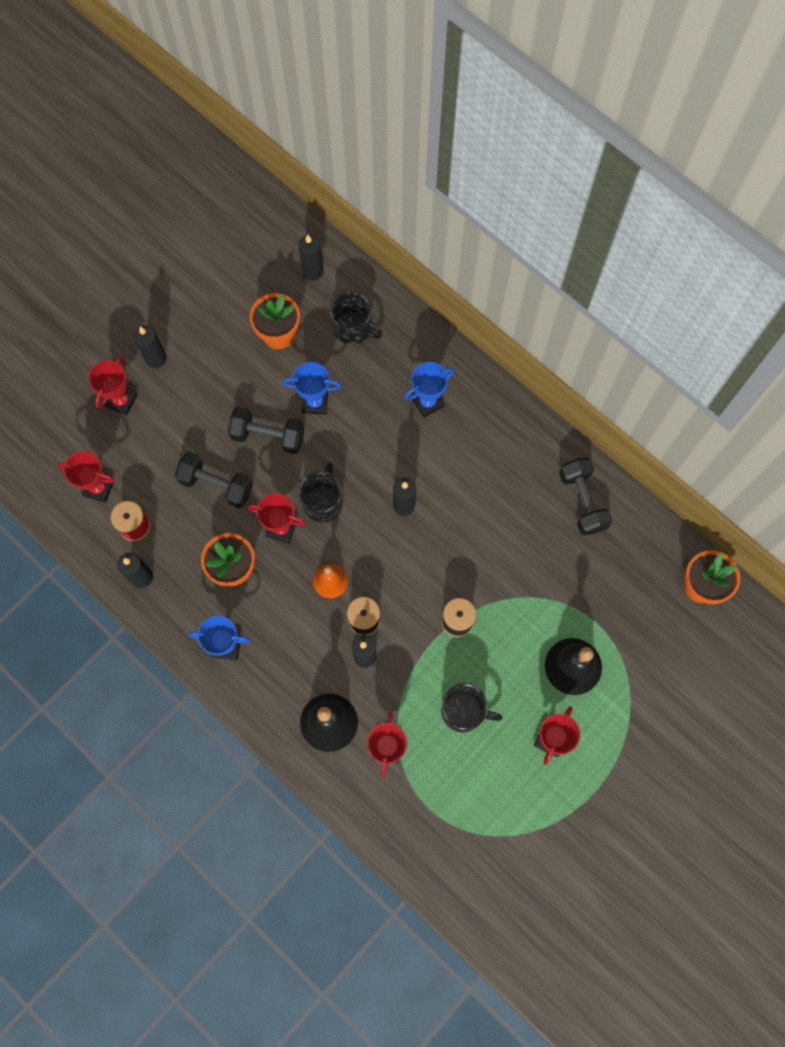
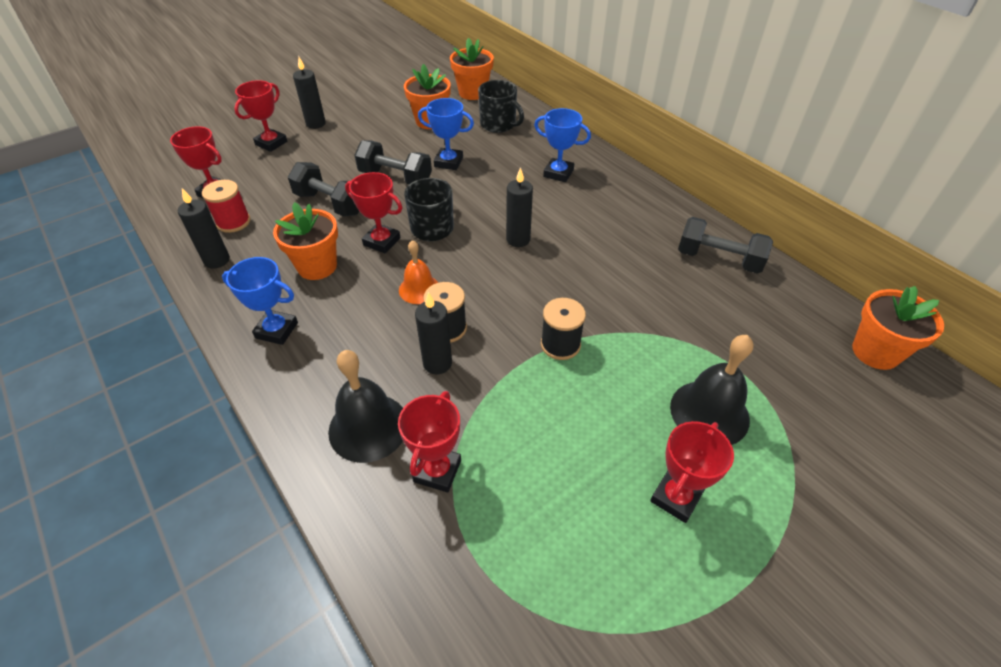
camera: 10 degrees right, 25 degrees down
black candle [298,235,323,281] -> orange flower pot [450,38,494,100]
blue trophy [404,362,454,418] -> blue trophy turned 45 degrees clockwise [534,108,591,182]
black mug [441,683,502,733] -> none
black dumbbell [559,458,613,535] -> black dumbbell turned 60 degrees counterclockwise [678,217,773,274]

